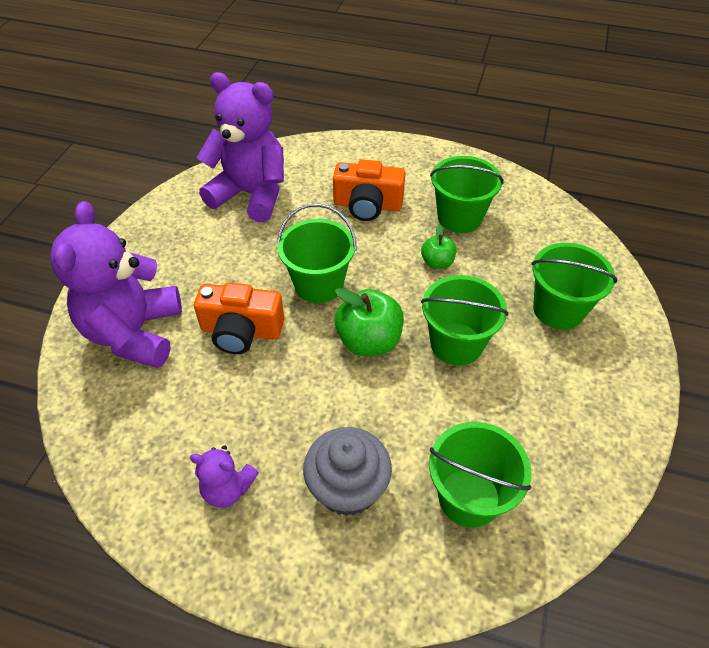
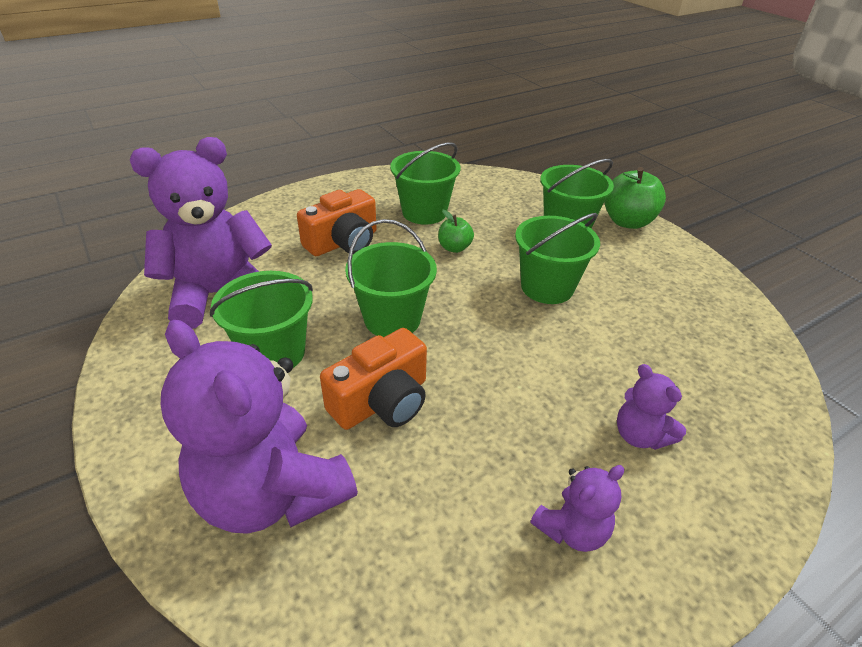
camera: 50 degrees left, 10 degrees down
grey cupcake [303,427,392,516] -> purple teddy bear [617,364,686,450]
green apple [334,288,404,356] -> green apple moved to [604,167,666,229]
green bucket [429,422,532,528] -> green bucket moved to [210,271,313,368]

